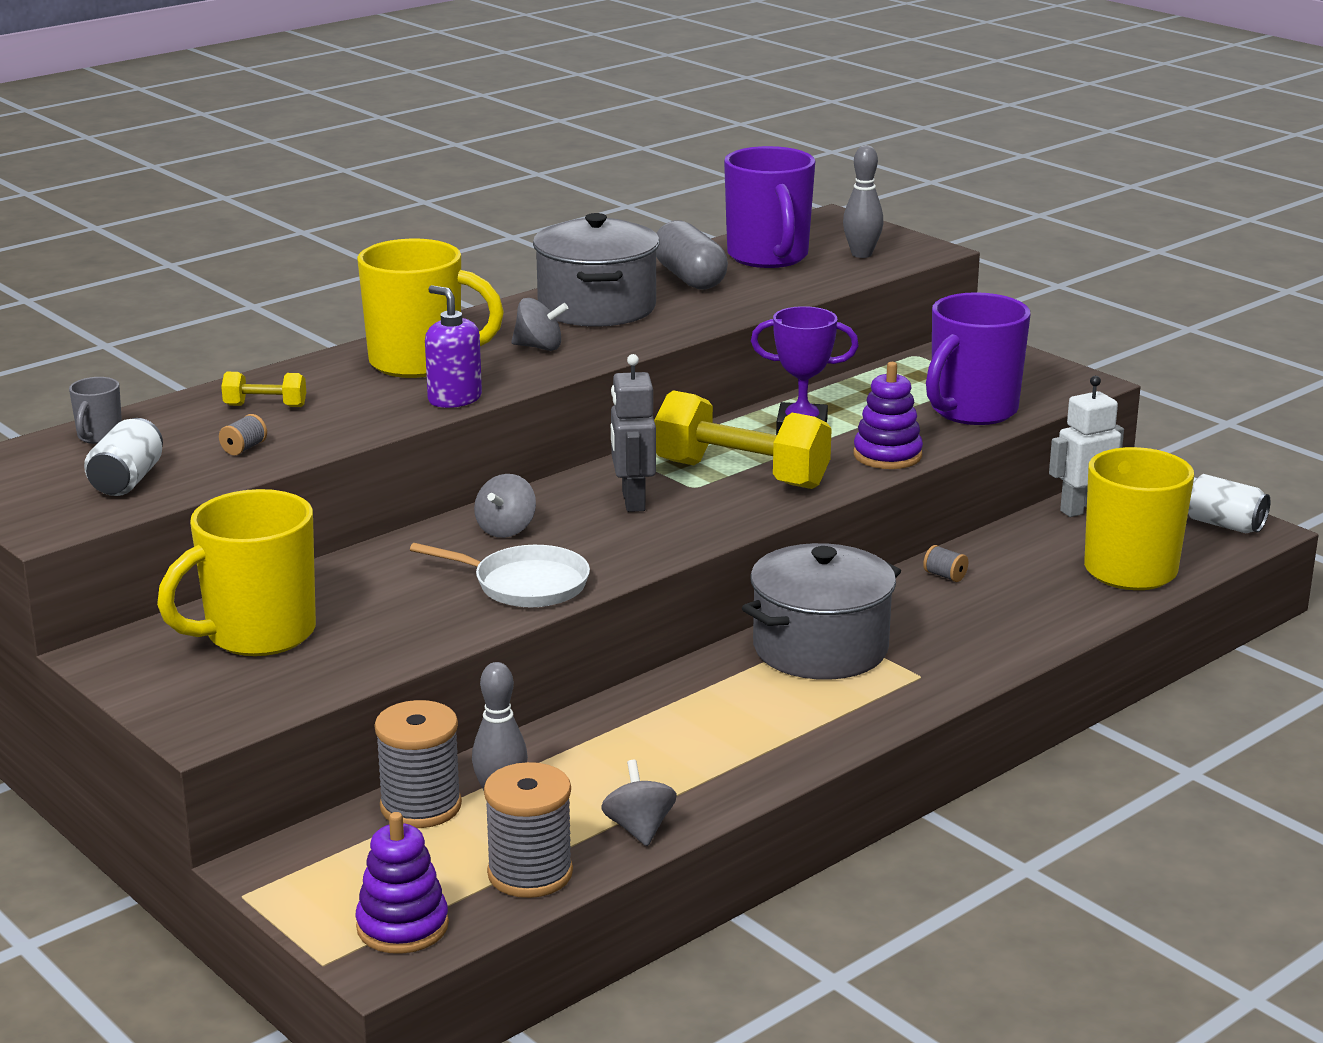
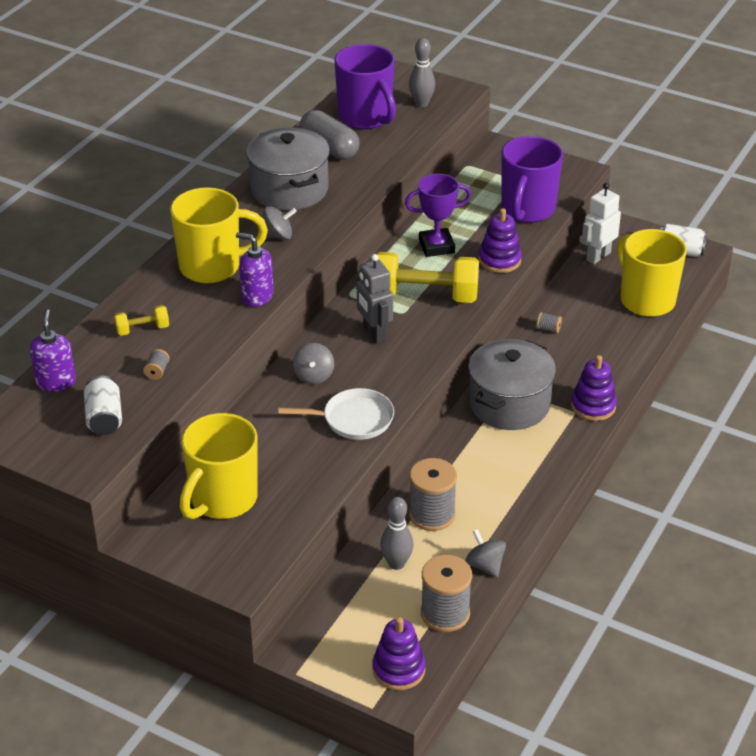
camera: 20 degrees left, 15 degrees up
grey mug [69,377,122,444] -> purple soap dispenser [30,309,76,392]
grey spool [374,700,462,828] -> grey spool moved to [409,458,457,531]
none -> purple stacking toy [571,355,617,421]

